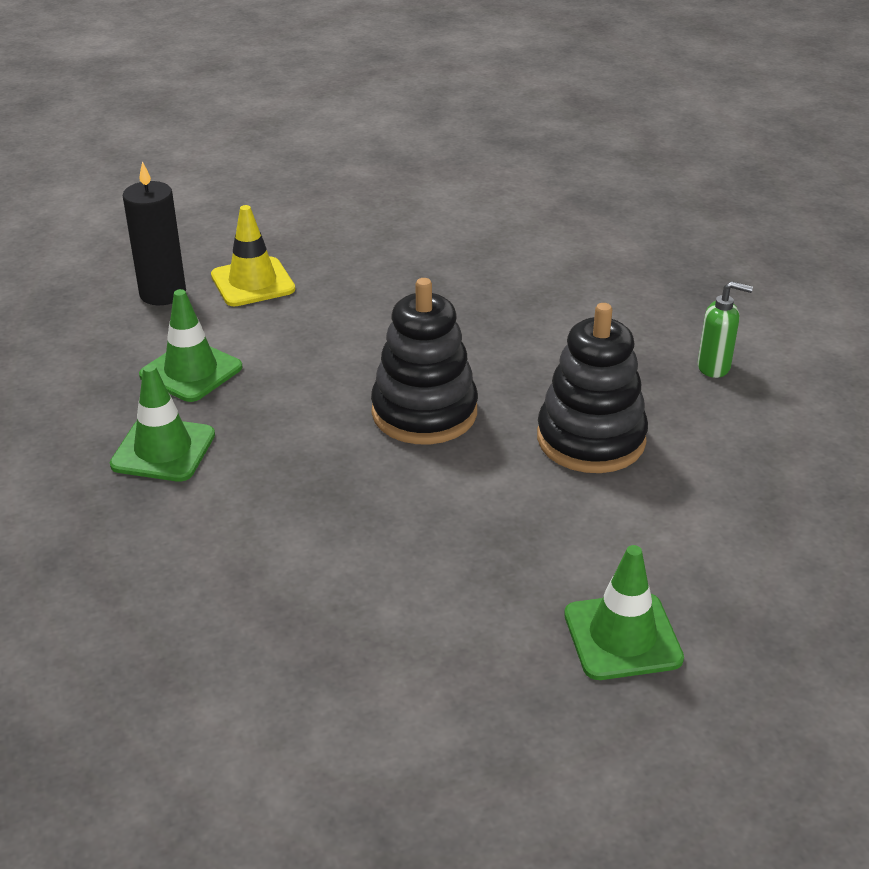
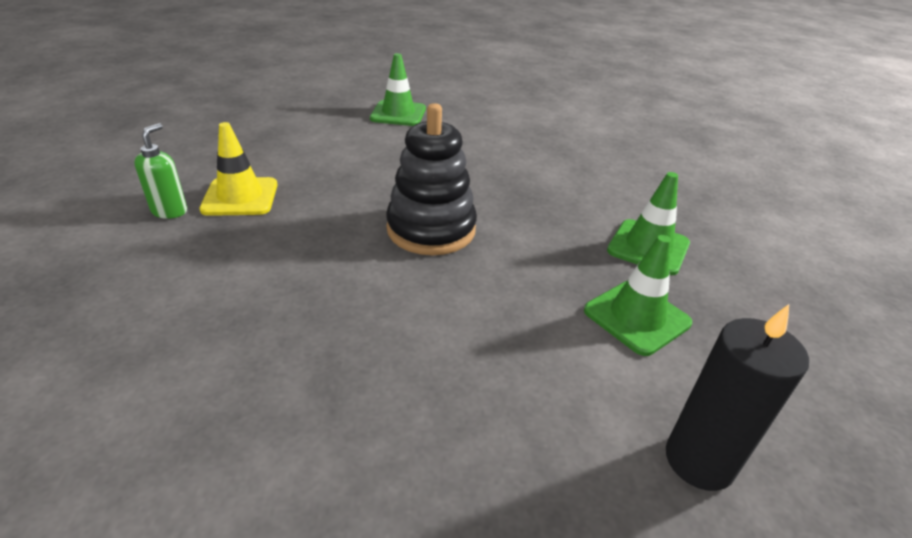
camera: 165 degrees left, 0 degrees up
yellow traffic cone [211,205,295,307] -> yellow traffic cone moved to [200,122,277,216]
black stacking toy [537,303,648,473] -> none
green soap dispenser [698,281,753,378] -> green soap dispenser turned 75 degrees clockwise [134,123,187,219]

